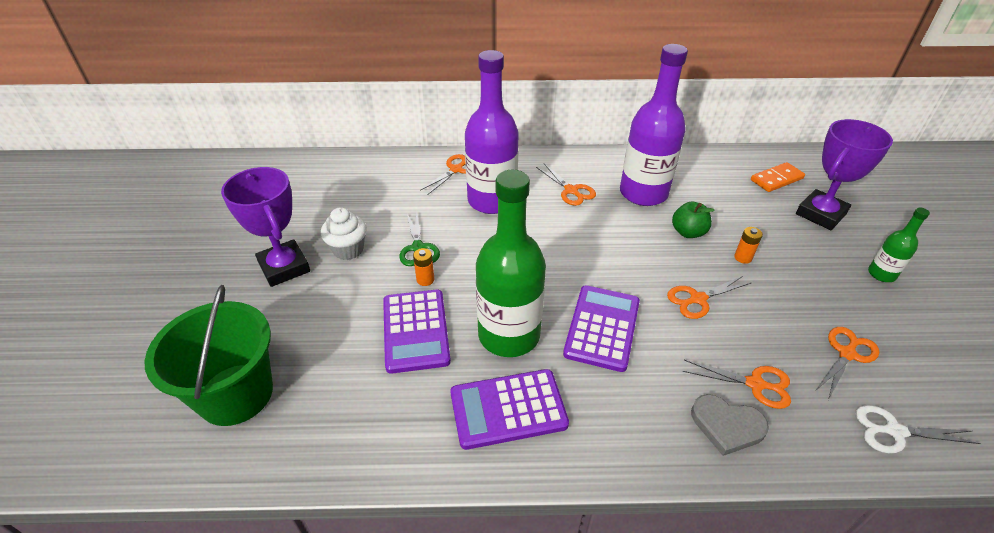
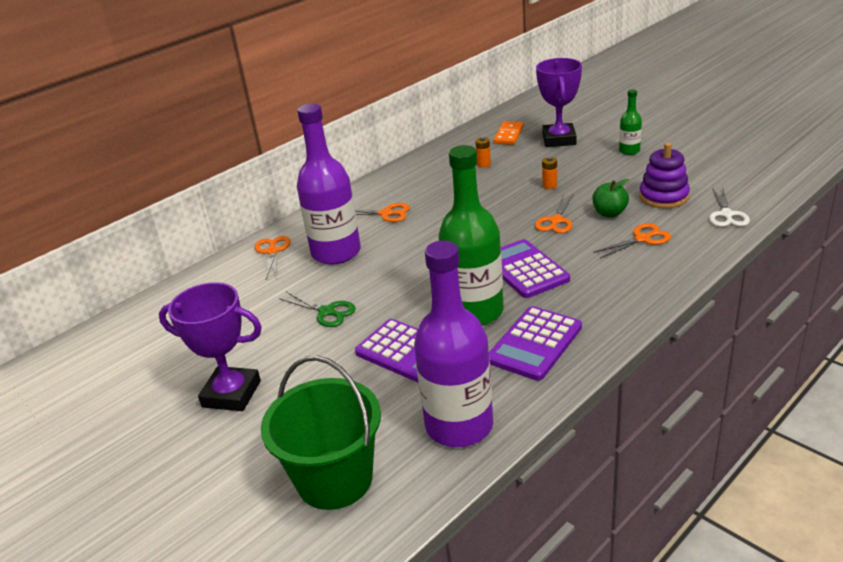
camera: 40 degrees left, 10 degrees down
white cupcake [321,207,367,260] -> none
orange battery [413,248,434,286] -> orange battery moved to [476,137,491,168]
purple bottle [620,44,688,206] -> purple bottle moved to [414,241,493,447]
green apple [672,202,715,238] -> green apple moved to [593,179,629,217]
grey heart [691,394,769,456] -> none
orange scissors [815,327,879,400] -> purple stacking toy [639,142,690,209]
white scissors [855,405,981,453] -> white scissors turned 45 degrees counterclockwise [709,188,750,227]

